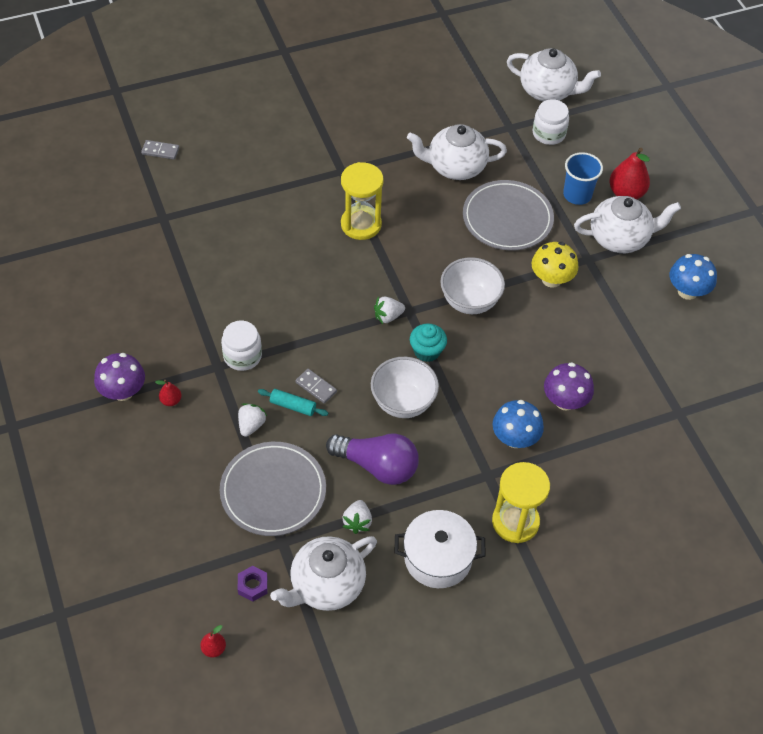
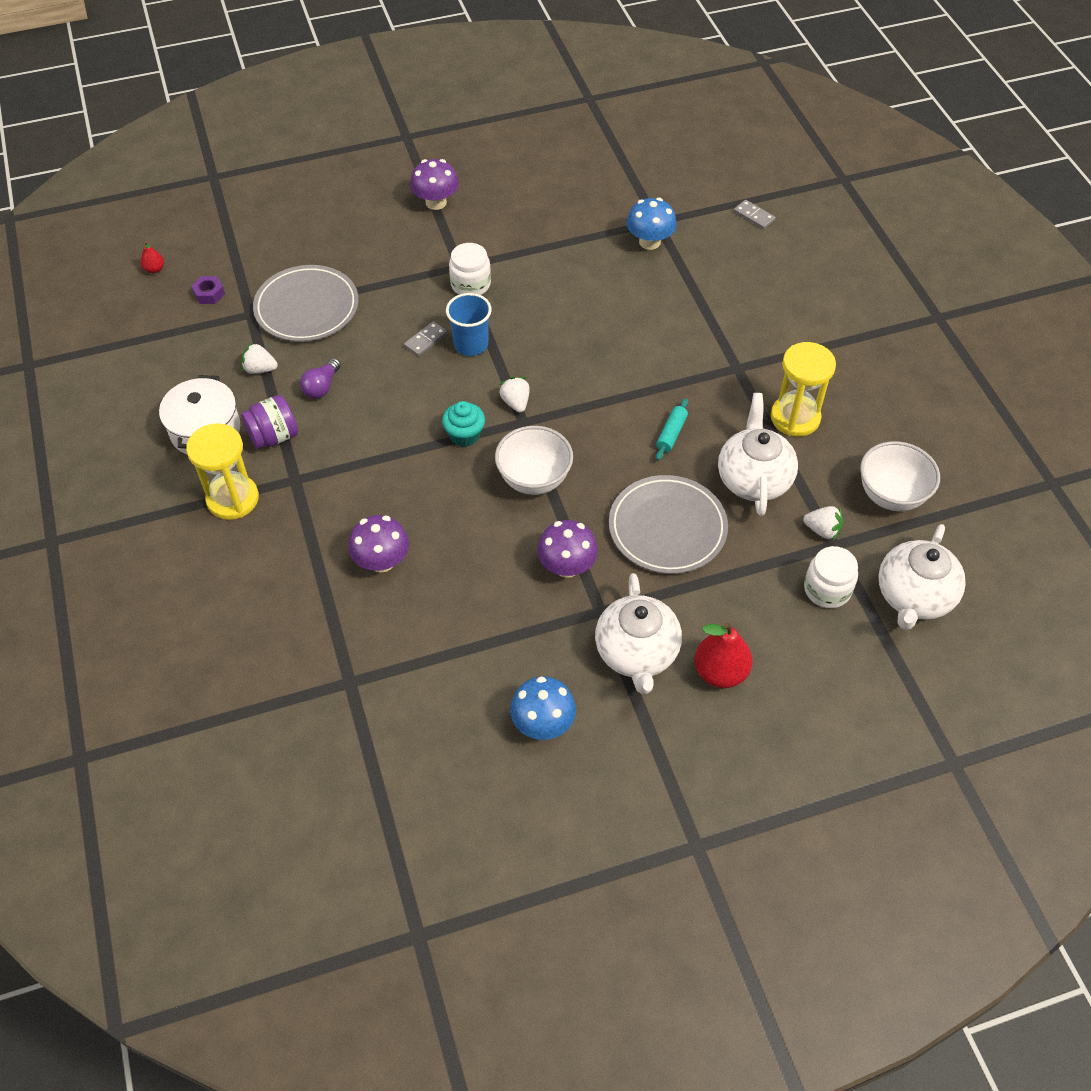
camera: 95 degrees right, 0 degrees up
grey domino [141,140,179,160] -> grey domino turned 60 degrees counterclockwise [734,200,776,229]
red pear [155,380,181,406] -> none
white strawberry [238,403,267,437] -> white strawberry moved to [803,506,843,540]
turquoise rolling pin [258,389,328,416] -> turquoise rolling pin moved to [656,398,688,461]
white teapot [270,536,377,611] -> none
purple light bulb [326,434,419,485] -> purple light bulb [300,358,341,399], size x0.56
yellow hourglass [341,162,384,240] -> yellow hourglass moved to [771,342,836,437]
white bowl [371,357,439,418] -> white bowl moved to [860,441,940,511]
blue mushroom [493,400,544,448] -> blue mushroom moved to [626,198,677,250]
yellow mushroom [532,242,578,288] -> purple mushroom [537,520,598,578]
blue cup [563,152,603,205] -> blue cup moved to [446,293,492,356]
none -> purple jar [241,395,298,449]

